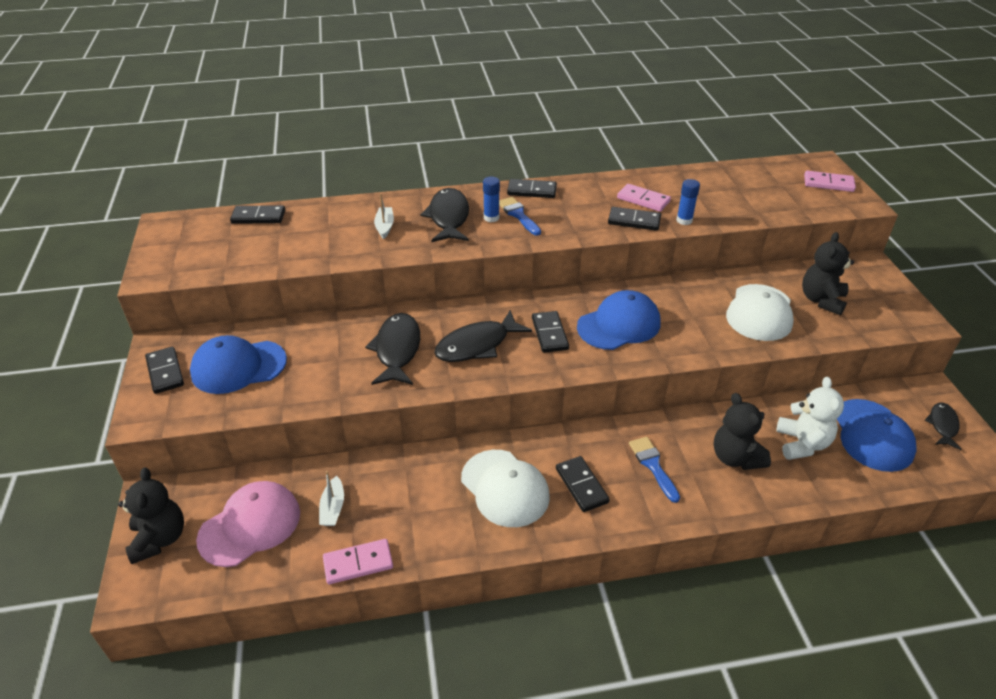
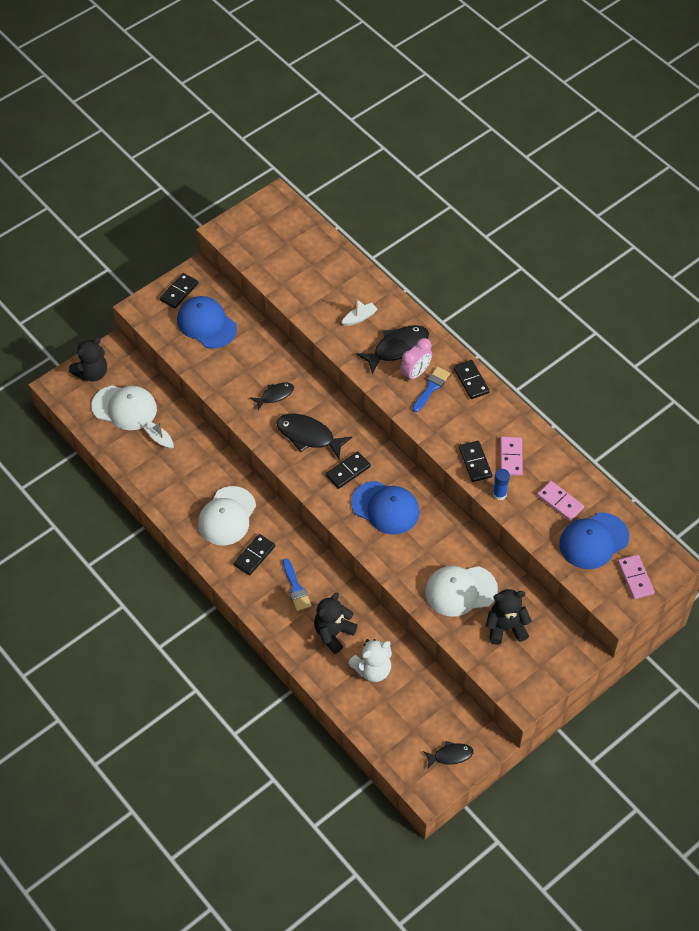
camera: 60 degrees right, 15 degrees up
pink cap [196,481,300,567] -> white cap [91,385,157,430]
black domino [230,205,285,224] -> none
white boat [319,471,344,526] -> white boat turned 75 degrees clockwise [144,422,174,449]
pink domino [323,539,393,584] -> pink domino moved to [537,481,584,521]
black fish [365,313,420,385] -> black fish [251,383,294,410], size x0.59
blue glue stick [483,177,500,222] -> pink clock [400,338,432,382]
blue brush [629,437,680,503] -> blue brush turned 120 degrees clockwise [283,559,311,611]
blue cap [837,399,917,472] -> blue cap moved to [559,512,629,569]

